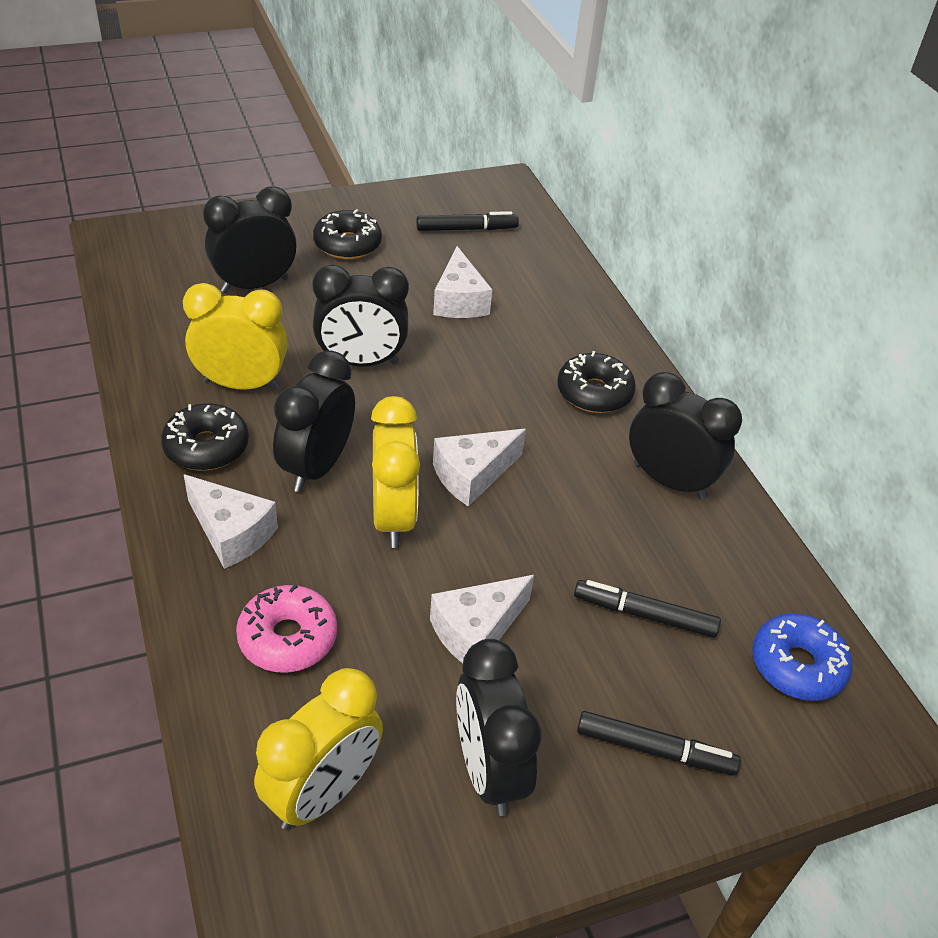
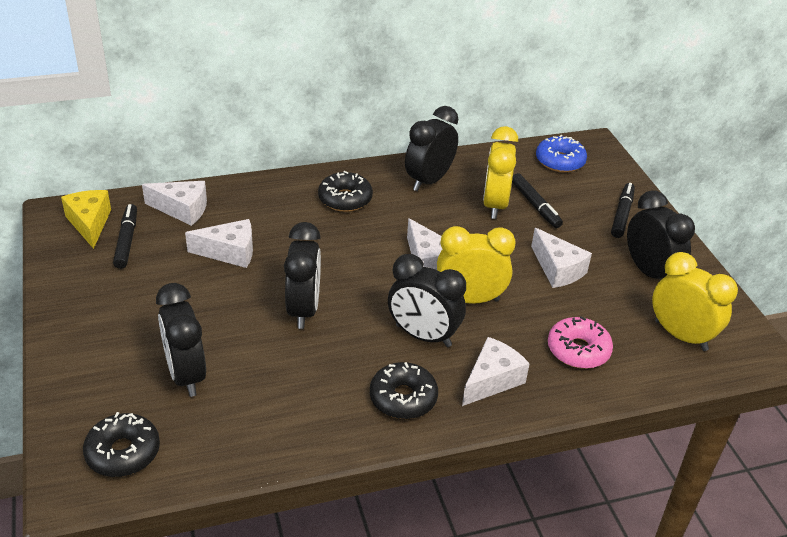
camera: 85 degrees left, 5 degrees down
yellow clock [183,283,288,390] -> yellow clock moved to [483,126,518,219]
black donut [313,209,382,259] -> black donut moved to [83,412,160,477]
black clock [456,639,541,816] -> black clock turned 105 degrees counterclockwise [627,190,695,280]
black marker [574,580,721,638] -> black marker turned 45 degrees counterclockwise [512,173,563,228]
none -> yellow cheese [61,190,111,249]
none -> white cheese [142,181,207,226]

